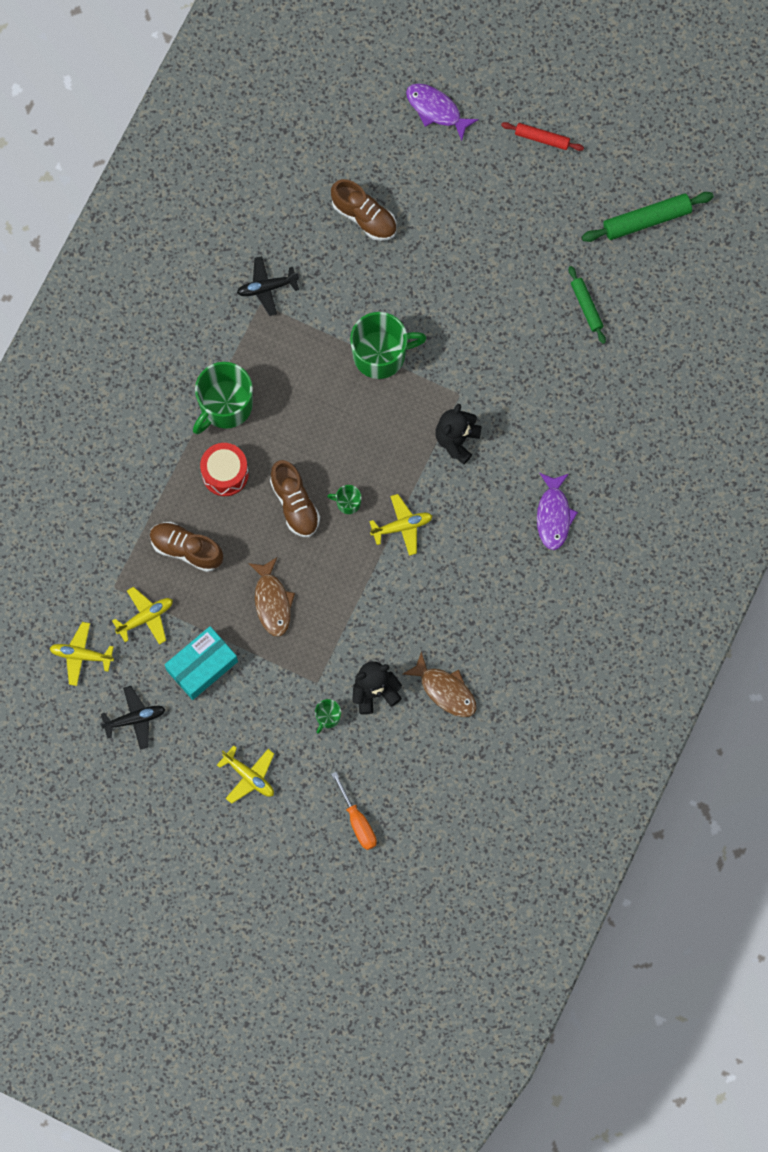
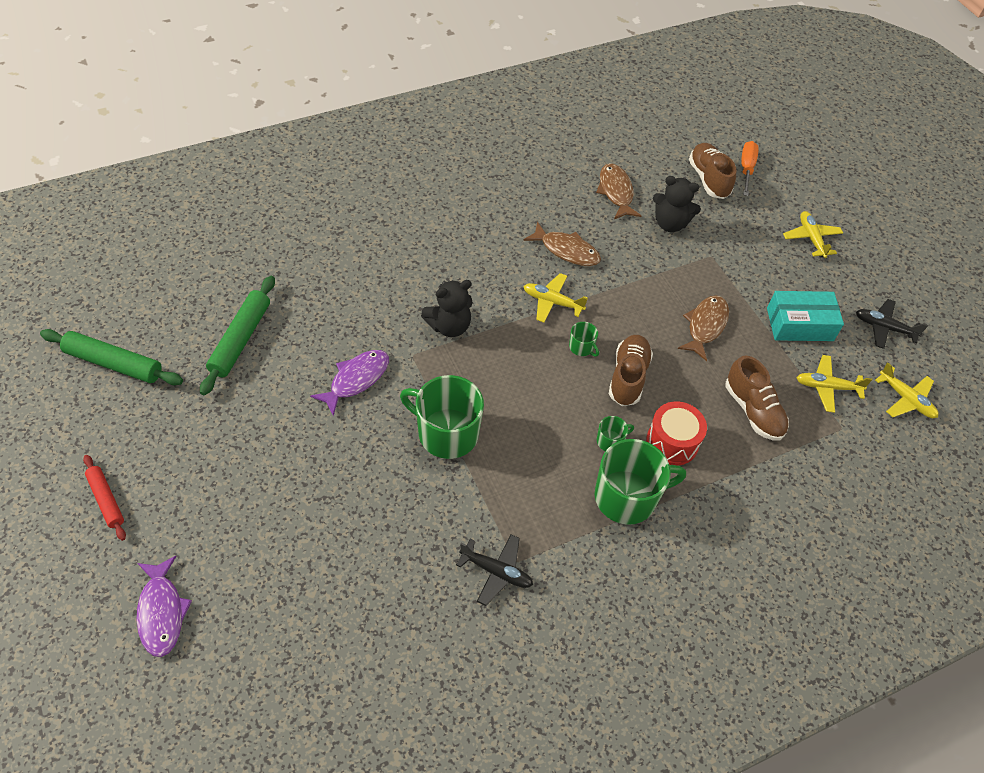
camera: 145 degrees left, 20 degrees down
green mug [315,699,341,734] -> green mug moved to [597,416,634,451]
brown shoe [331,179,397,241] -> brown shoe moved to [689,143,736,199]
purple fish [537,473,578,550] -> purple fish moved to [310,350,389,416]
green rolling pin [569,266,606,344] -> green rolling pin [200,276,275,395], size x1.61
none -> brown fish [523,222,601,266]

